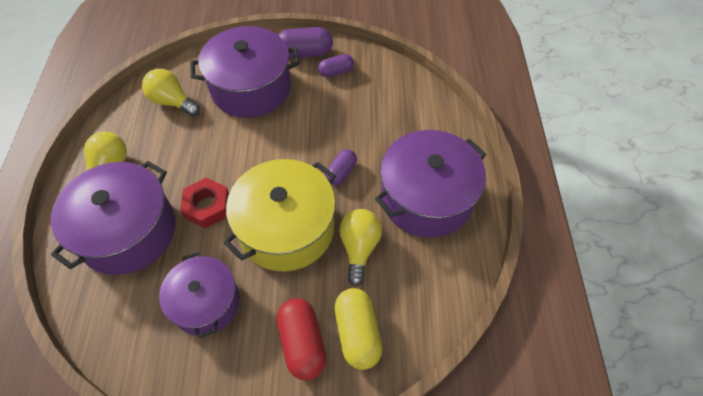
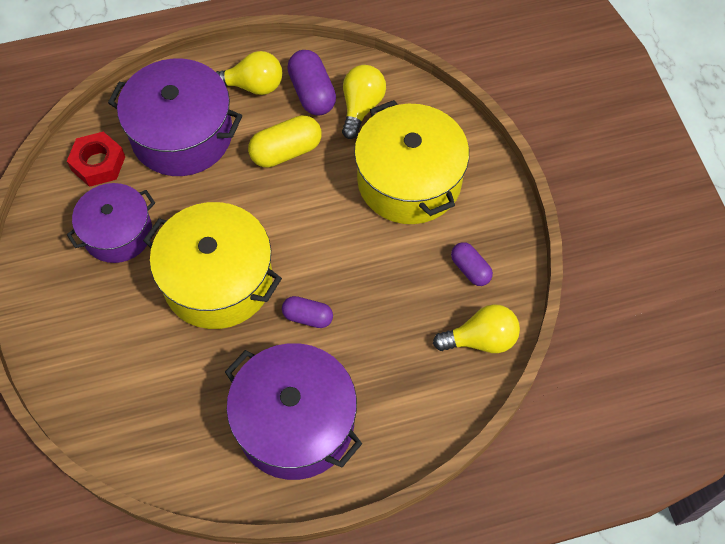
camera: 75 degrees right, 5 degrees up
red nut [180,178,229,228] -> red nut moved to [67,132,125,187]
purple pot [191,26,300,118] -> yellow pot [354,100,469,224]
red capsule [277,298,327,381] -> none
purple capsule [278,27,333,58] -> purple capsule moved to [287,50,336,115]
yellow capsule [334,288,383,370] -> yellow capsule moved to [248,115,322,168]
yellow light bulb [339,209,382,286] -> yellow light bulb moved to [433,304,520,353]

